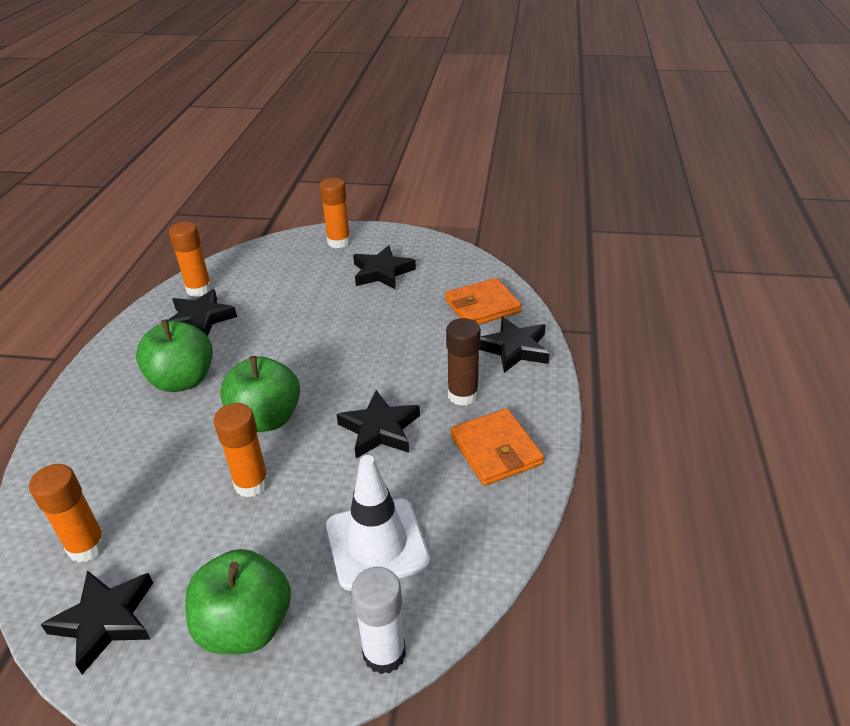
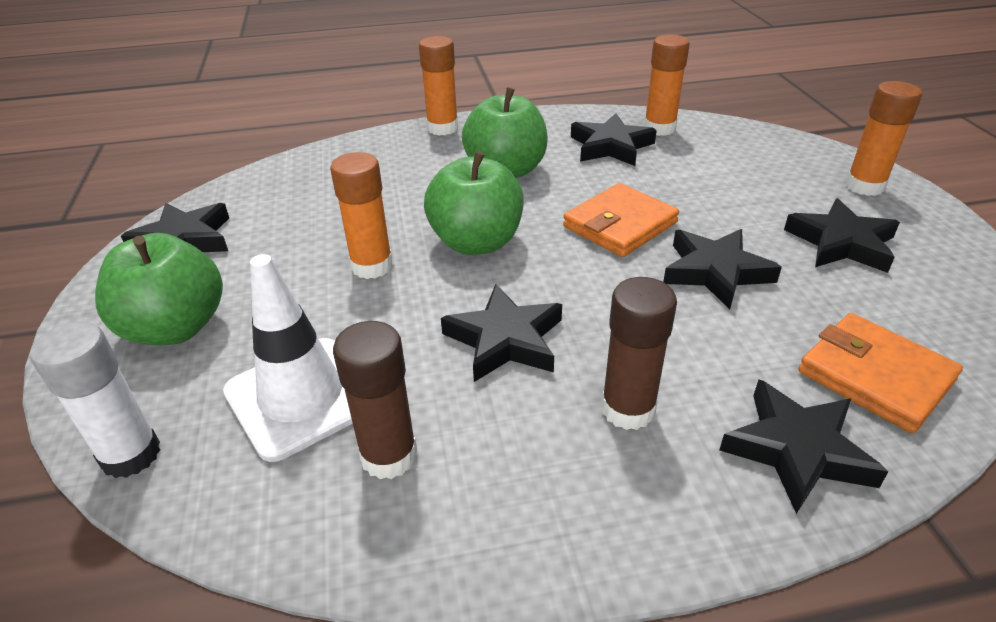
camera: 70 degrees right, 0 degrees up
orange glue stick [29,464,107,563] -> orange glue stick moved to [419,36,458,135]
orange wallet [451,408,544,486] -> orange wallet moved to [563,183,679,257]
none -> brown glue stick [333,321,417,479]
none -> black star [663,229,782,309]

